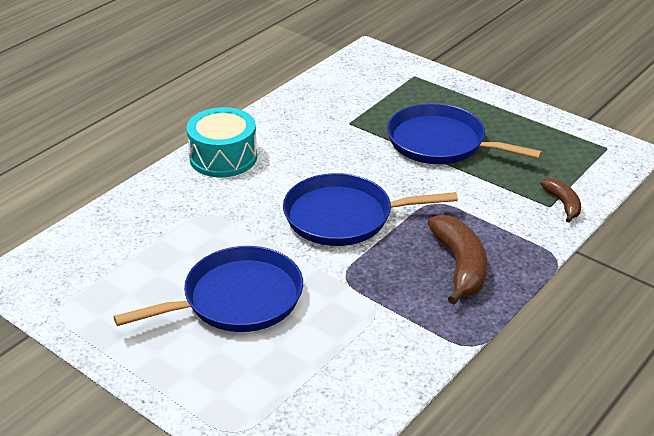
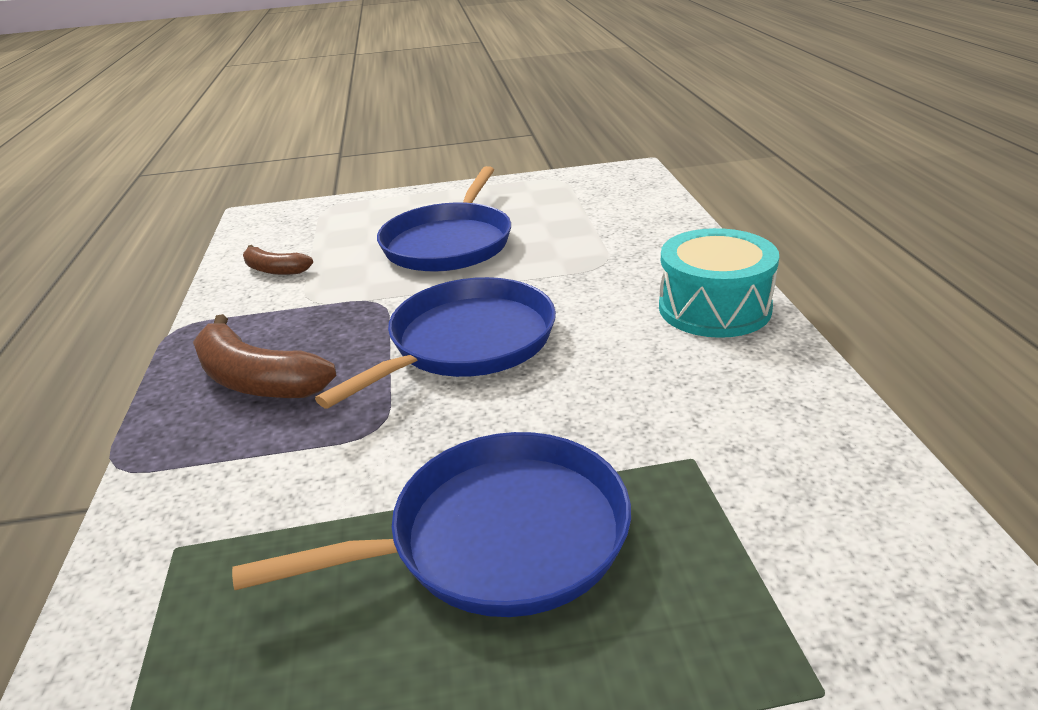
camera: 135 degrees right, 5 degrees down
brown banana [540,178,581,223] -> brown banana moved to [243,245,313,275]

